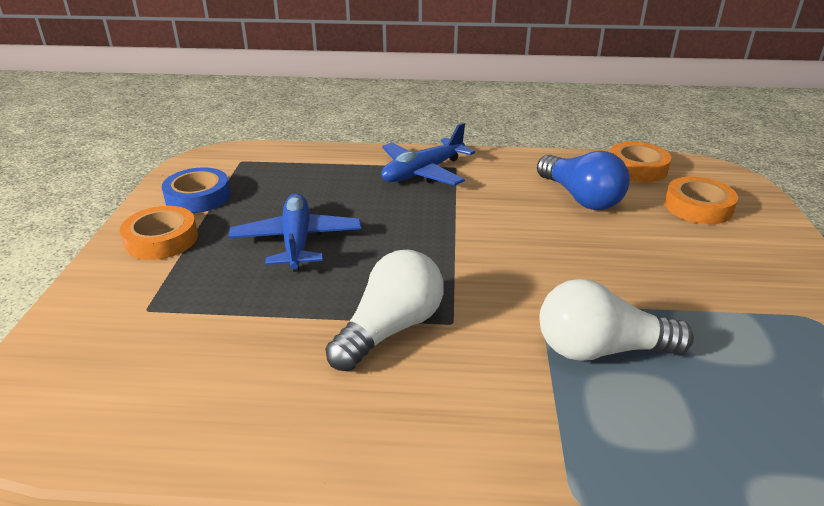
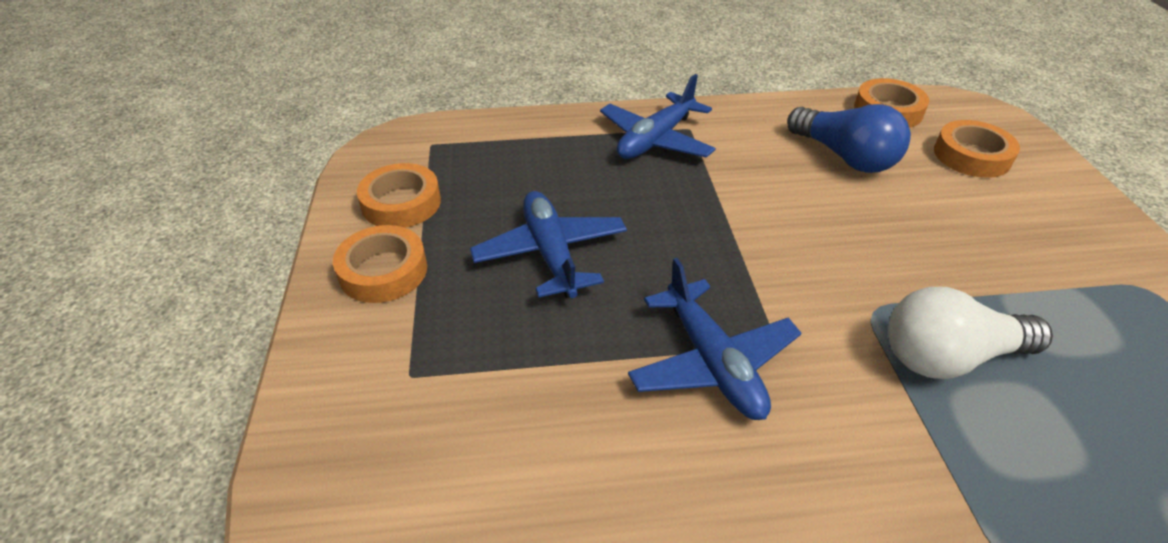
camera: 10 degrees left, 10 degrees up
blue tape [162,168,231,213] -> orange tape [357,163,441,228]
white light bulb [325,250,444,371] -> blue plane [628,258,802,420]

